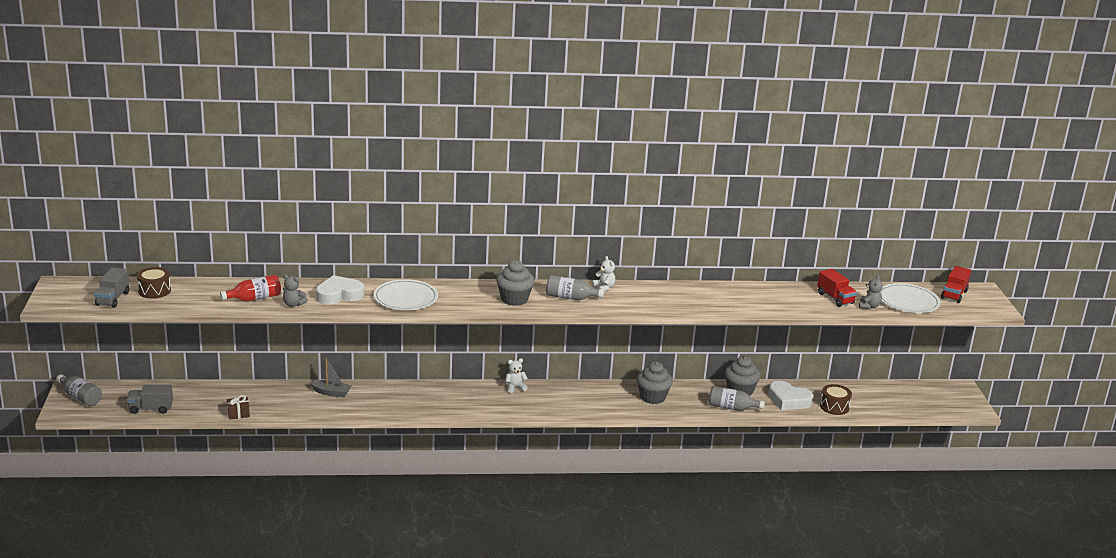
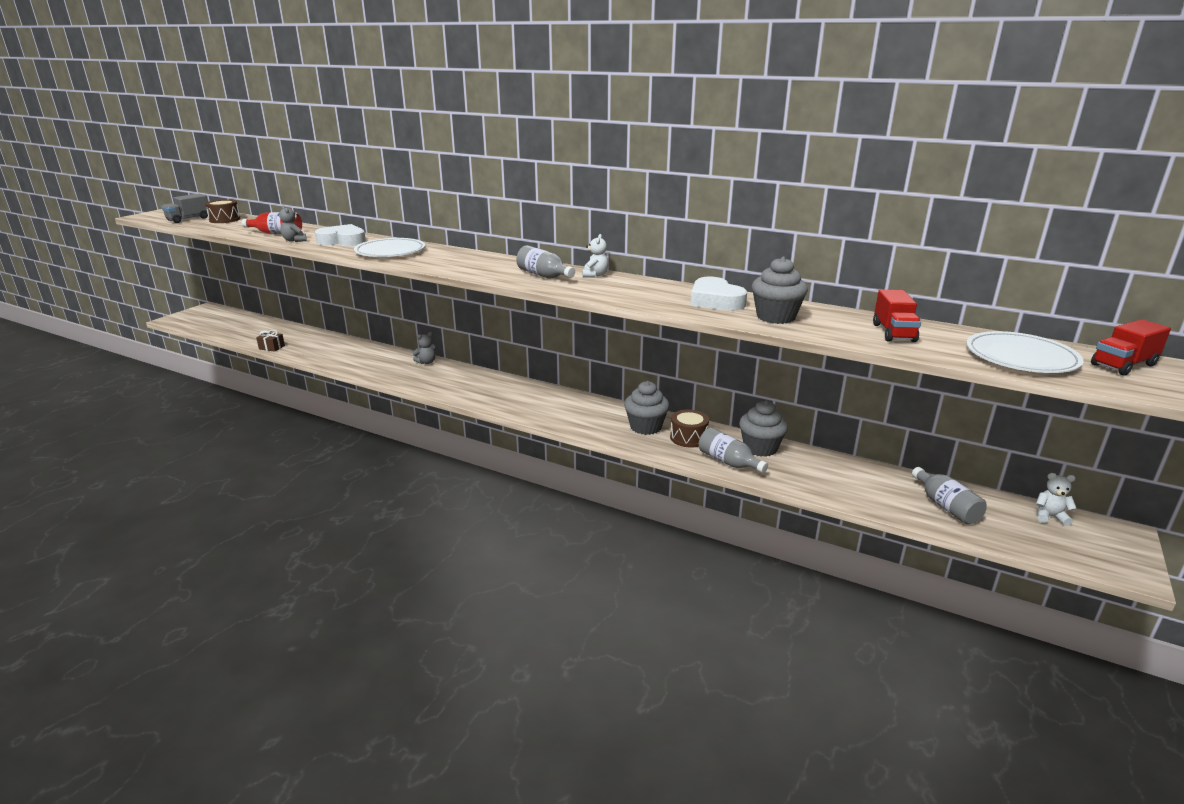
camera: 35 degrees right, 0 degrees up
grey bottle [56,374,102,406] -> grey bottle moved to [912,467,987,524]
grey truck [127,385,173,414] -> none
grey boat [310,358,352,397] -> none
grey cupcake [496,260,535,306] -> grey cupcake moved to [752,257,808,324]
white teddy bear [505,358,528,393] -> white teddy bear moved to [1036,473,1077,526]
white heart [768,381,813,410] -> white heart moved to [690,277,747,311]
brown drum [820,384,852,415] -> brown drum moved to [670,410,709,448]
grey teddy bear [859,276,883,309] -> grey teddy bear moved to [413,332,436,364]

